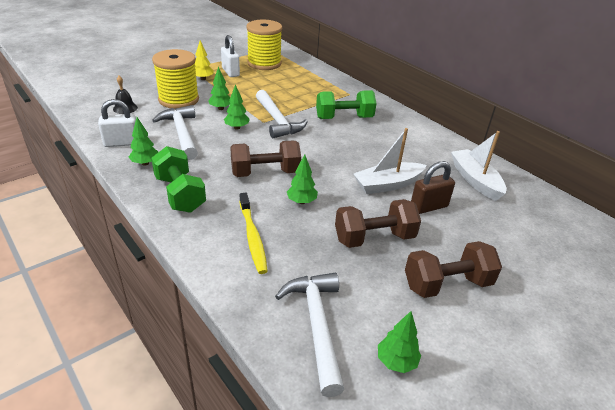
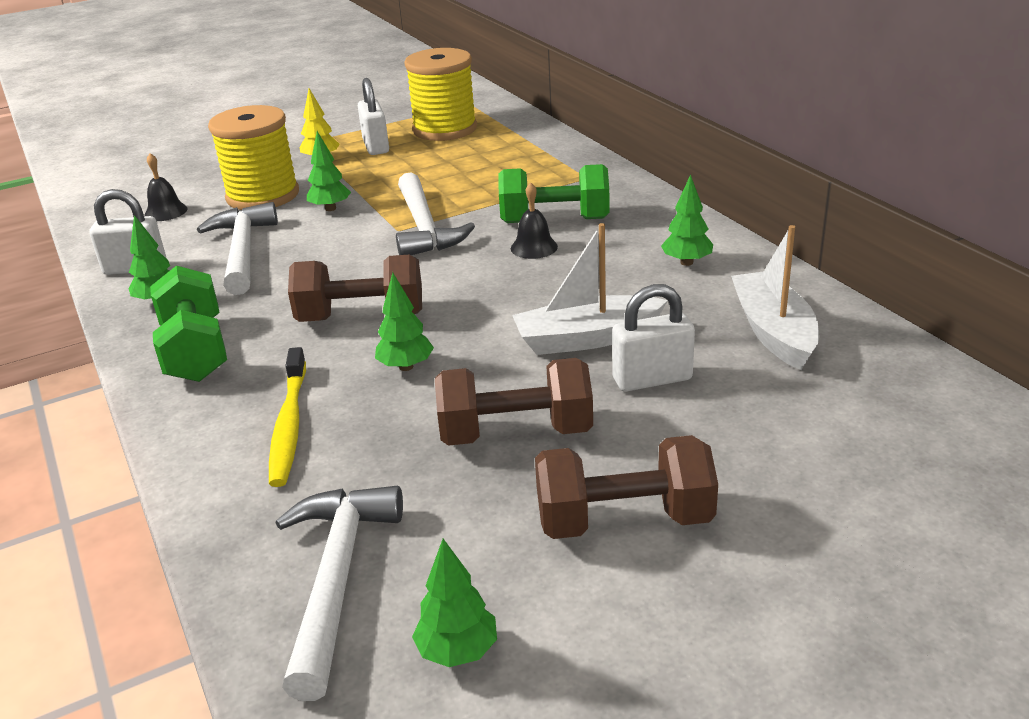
camera: 15 degrees right, 5 degrees down
green tree [224,84,250,130] -> green tree moved to [661,174,713,266]
brown padlock [411,161,455,214] -> white padlock [612,284,695,392]
none -> black bell [511,182,558,259]

